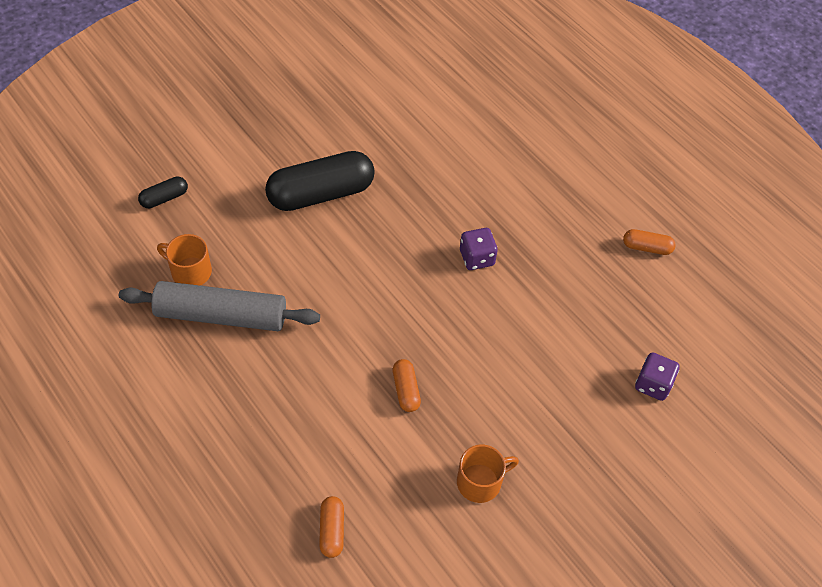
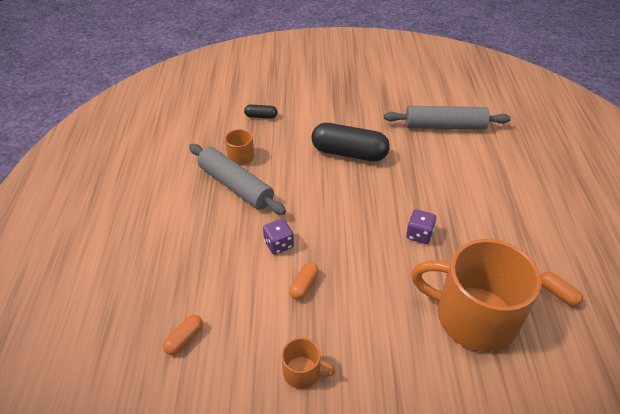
camera: 40 degrees right, 10 degrees down
purple dice [635,352,679,401] -> purple dice moved to [263,219,294,255]
none -> grey rolling pin [384,106,511,130]
none -> orange mug [411,239,541,352]

